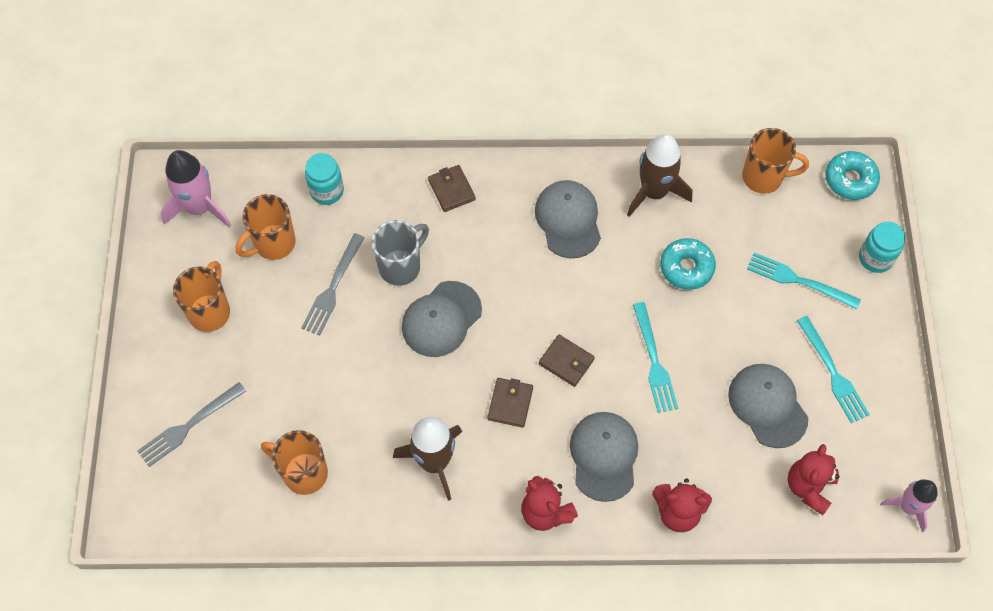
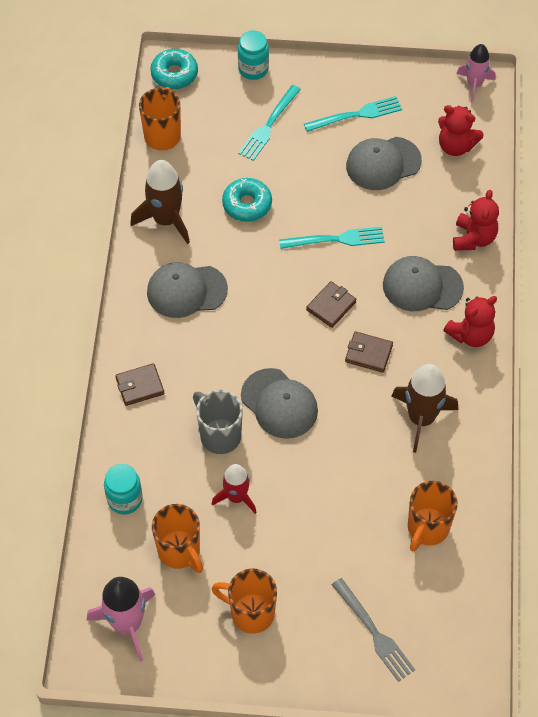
camera: 85 degrees left, 5 degrees down
grey fork [301,233,365,336] -> red rocket [212,464,257,514]

